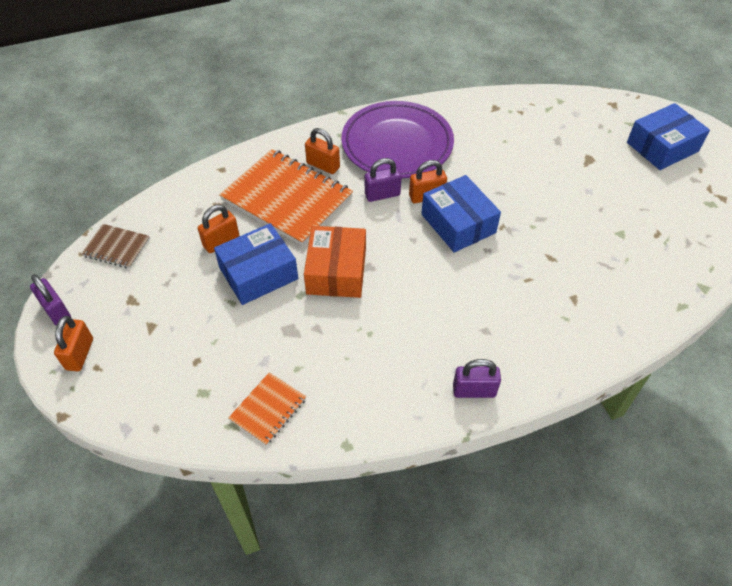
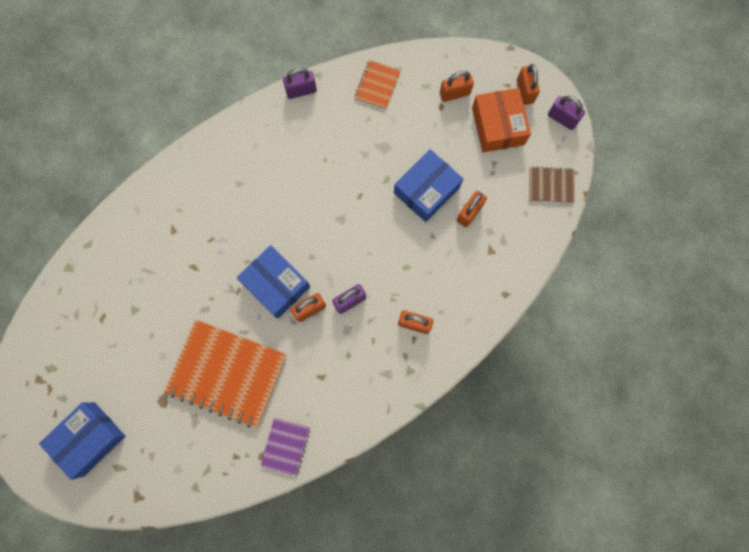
camera: 165 degrees right, 25 degrees up
orange notebook [219,149,353,246] -> orange notebook moved to [164,320,286,428]
orange box [304,226,366,298] -> orange box moved to [472,88,531,152]
purple plate [341,101,454,178] -> none
purple padlock [453,359,501,398] -> purple padlock moved to [283,68,317,99]
none -> purple notebook [261,418,311,476]
none -> orange padlock [440,71,474,102]

